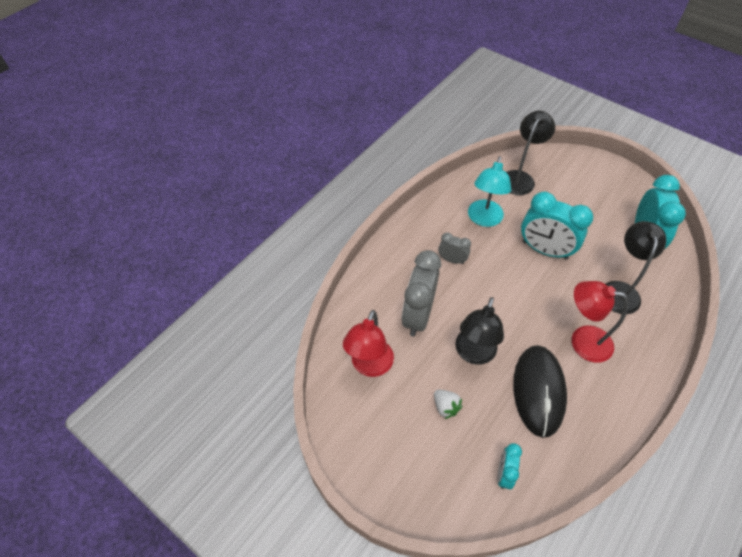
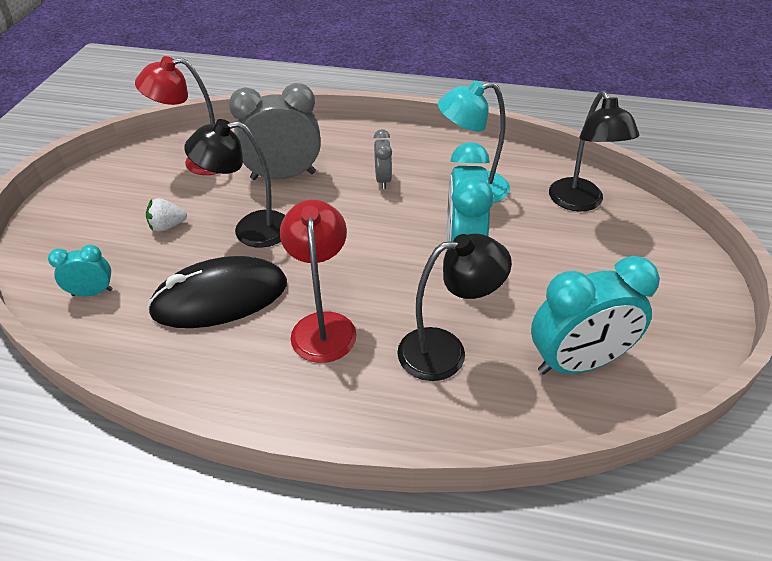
camera: 65 degrees right, 10 degrees down
white strawberry [434,390,462,419] -> white strawberry turned 45 degrees clockwise [146,198,187,231]
black lamp [506,111,555,195] -> black lamp turned 75 degrees clockwise [549,90,639,212]

